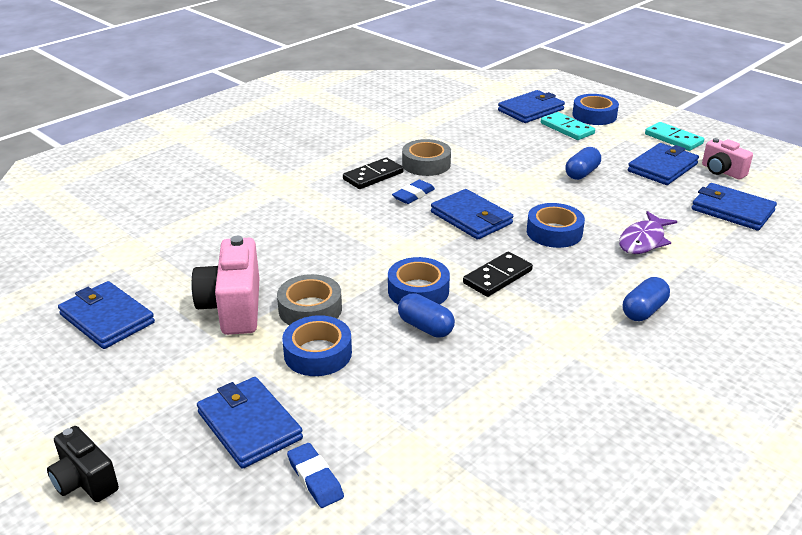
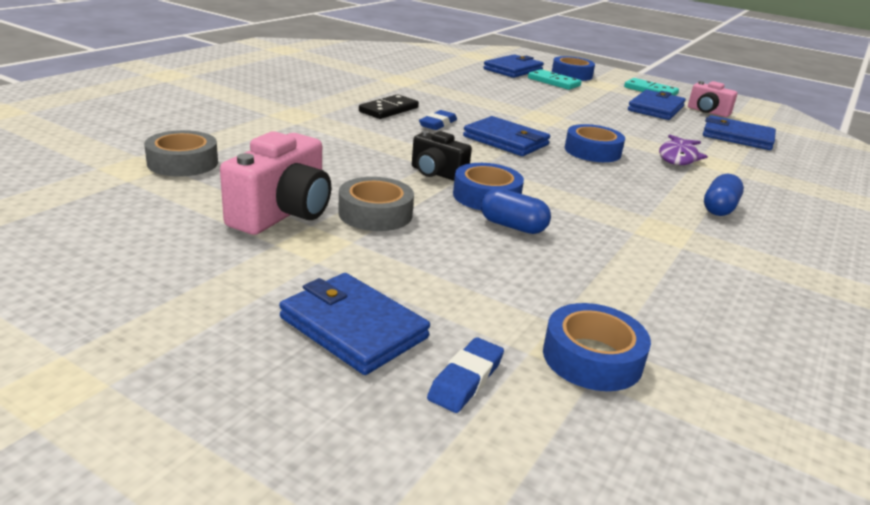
camera: 15 degrees left, 5 degrees down
black camera [47,426,119,502] -> black camera moved to [412,131,472,181]
blue wallet [58,281,155,349] -> none
pink camera [191,236,260,335] -> pink camera turned 135 degrees counterclockwise [220,131,331,235]
blue tape [282,315,352,376] -> blue tape moved to [543,303,651,391]
blue eraser [287,443,344,508] -> blue eraser turned 75 degrees clockwise [427,337,504,413]
grey tape [402,139,451,176] -> grey tape moved to [144,130,218,177]
black domino [463,252,533,297] -> none
blue capsule [565,147,601,180] -> none

